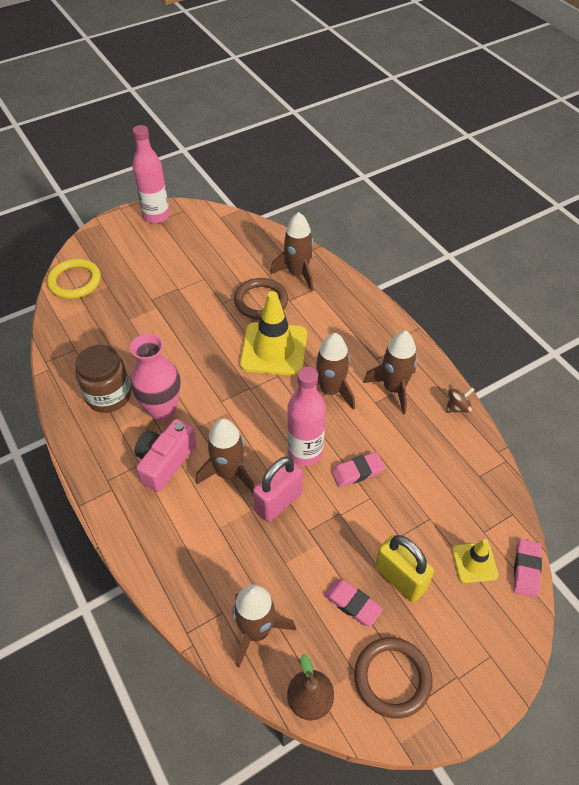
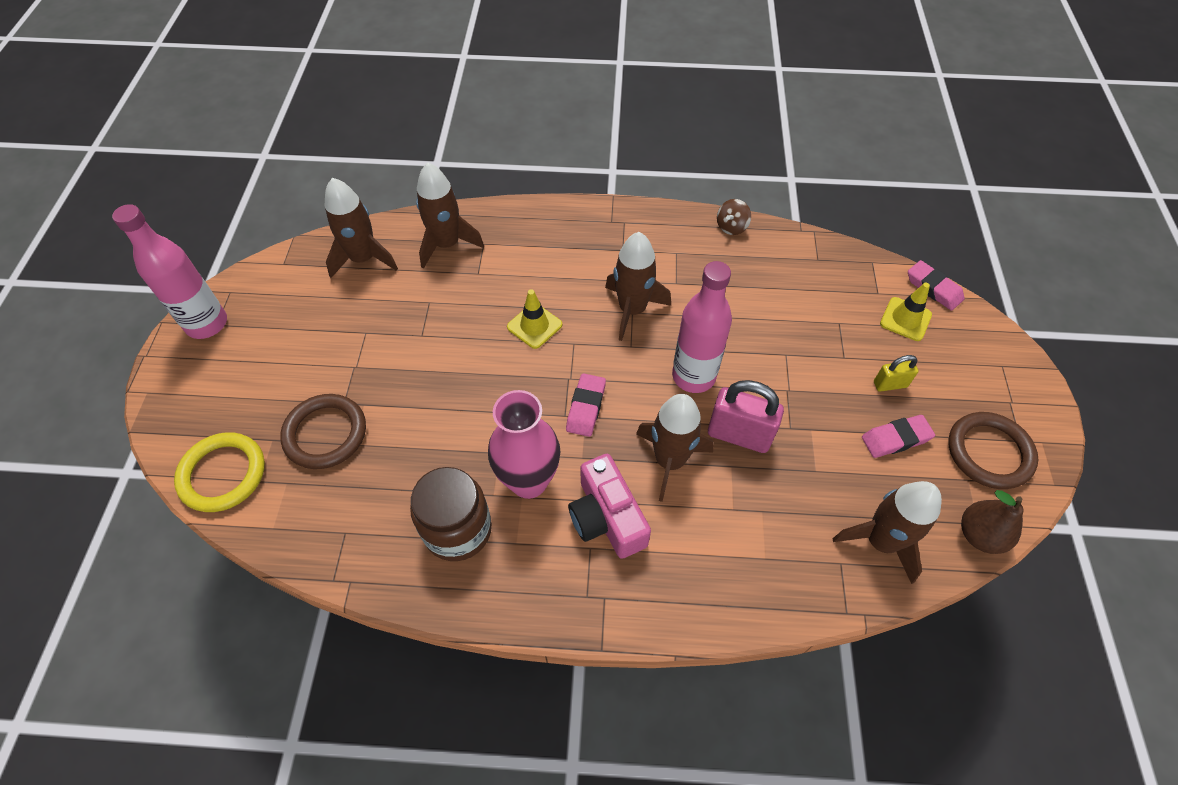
camera: 55 degrees left, 5 degrees up
brown ring [234,278,288,320] -> brown ring moved to [280,394,366,469]
yellow traffic cone [240,291,307,376] -> yellow traffic cone [507,289,562,349], size x0.52
pink padlock [253,456,303,522] -> pink padlock turned 60 degrees counterclockwise [708,380,784,453]
pink eraser [331,452,385,488] -> pink eraser moved to [566,373,606,437]
brown rocket [363,331,417,414] -> brown rocket moved to [325,178,398,278]
yellow padlock [375,535,434,602] -> yellow padlock [874,355,918,392], size x0.55
brown spinning top [446,388,474,413] -> brown spinning top turned 150 degrees counterclockwise [717,199,751,235]

